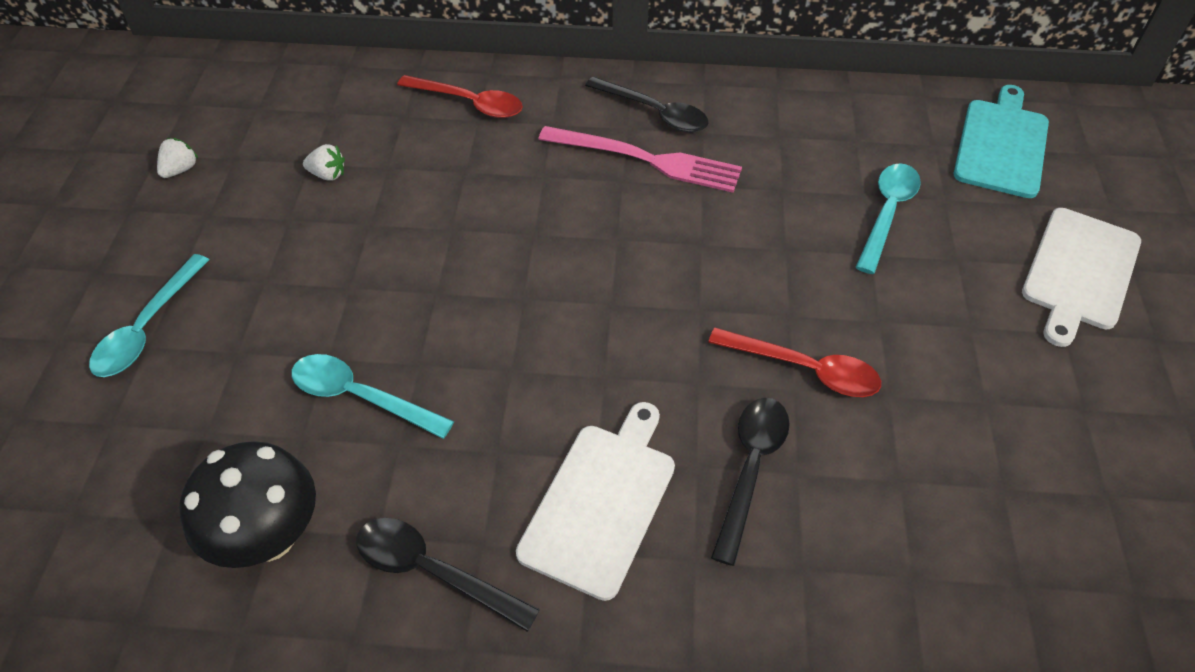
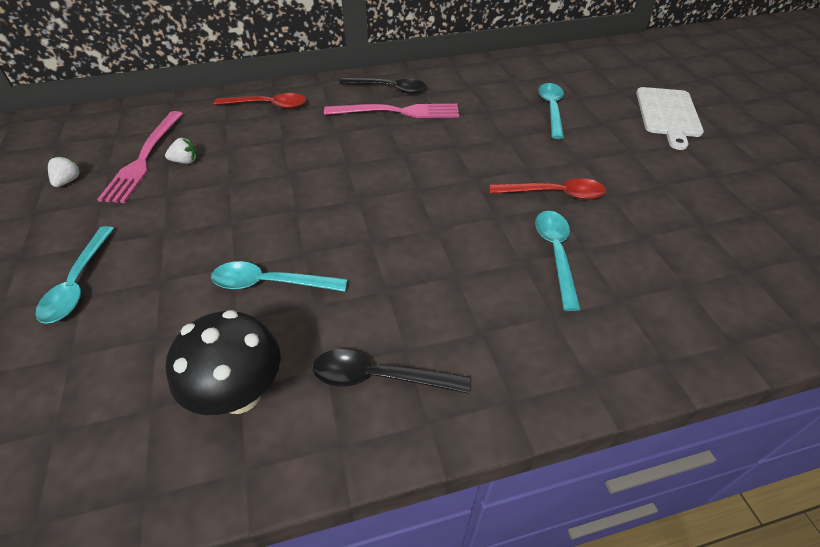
camera: 20 degrees left, 5 degrees down
white cutting board [516,402,675,601] -> none
black spoon [711,398,790,566] -> turquoise spoon [535,211,581,311]
turquoise cutting board [954,85,1049,198] -> none
none -> pink fork [97,111,183,203]

